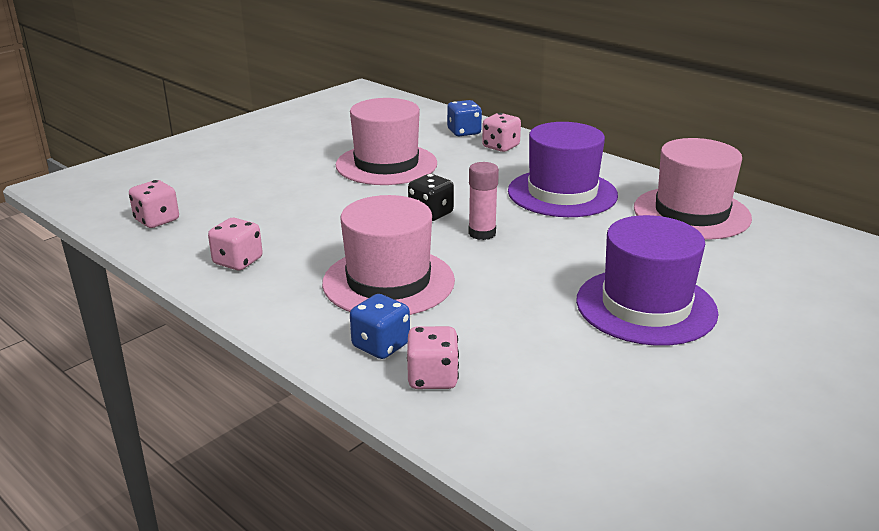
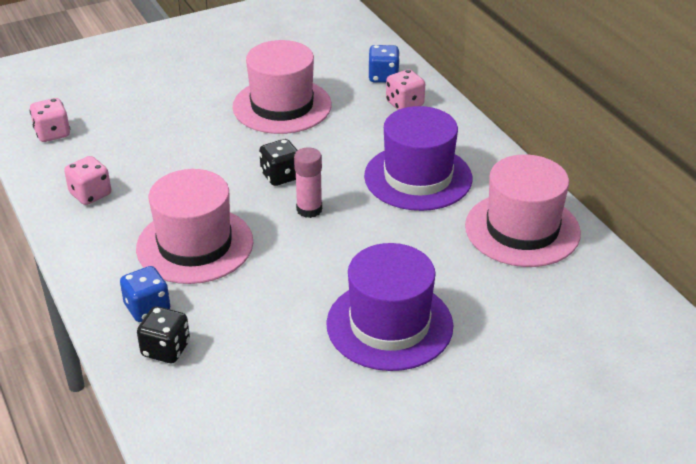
camera: 20 degrees right, 10 degrees up
pink dice [407,326,459,389] -> black dice [137,306,190,363]

